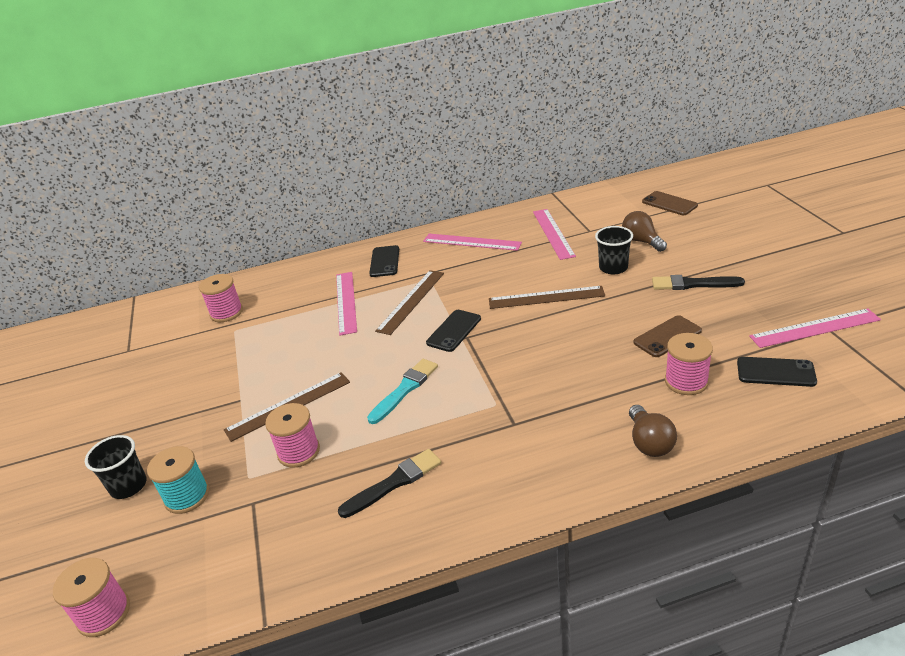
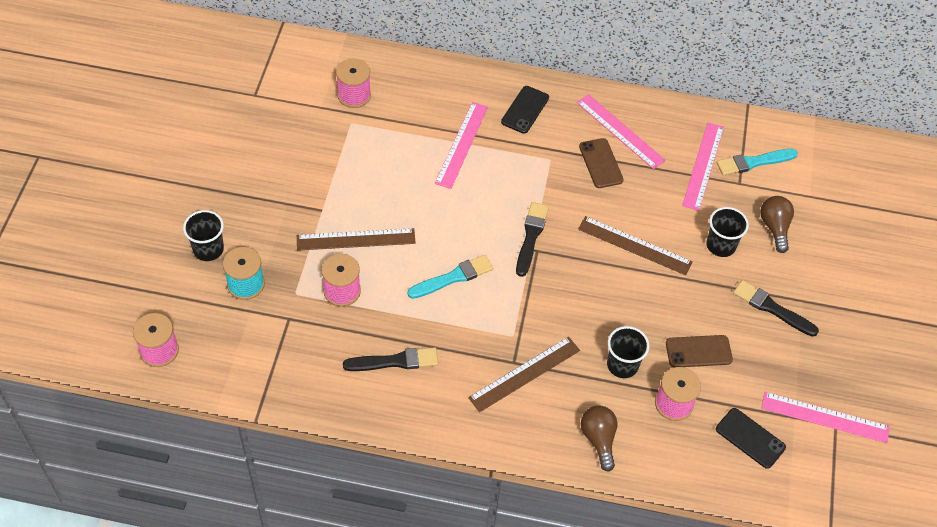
camera: 20 degrees right, 20 degrees up
brown ruler [375,270,444,335] -> brown ruler moved to [468,337,580,412]
black phone [426,310,481,352] -> black brush [516,202,549,277]
brown light bulb [629,405,677,457] -> brown light bulb turned 150 degrees clockwise [581,405,617,472]
brown phone [642,191,698,215] -> brown phone moved to [579,138,624,188]
none -> black cup [607,326,649,378]
none -> turquoise brush [717,149,798,176]

